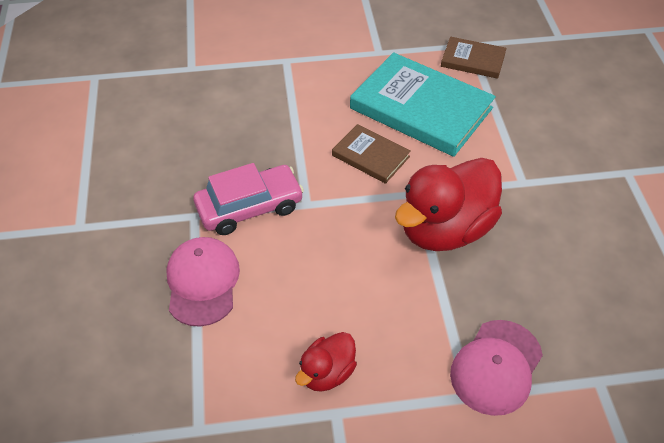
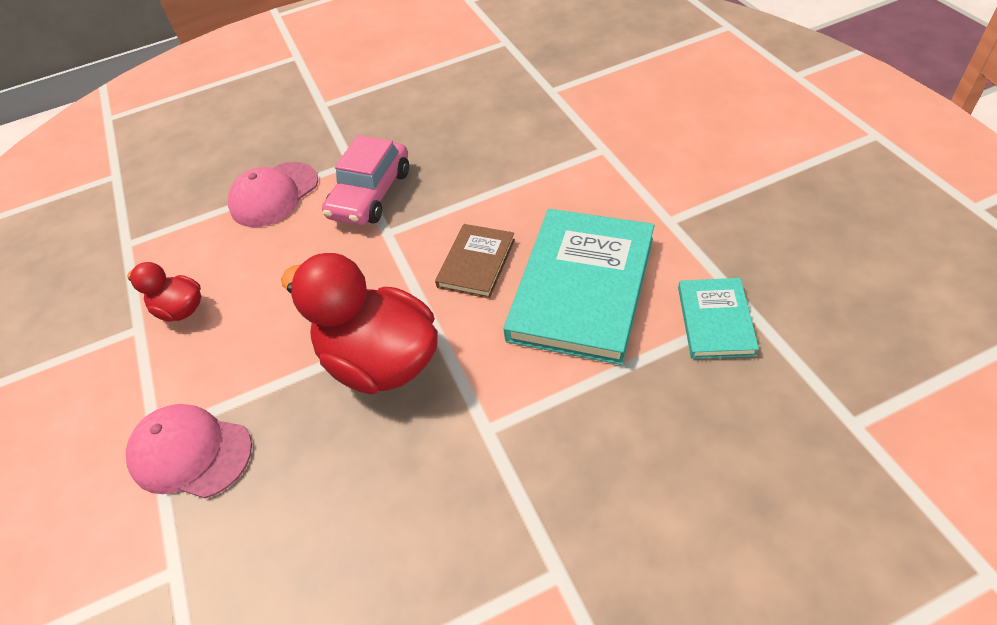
camera: 80 degrees right, 0 degrees up
pink cap [166,237,240,327] -> pink cap turned 150 degrees clockwise [228,162,318,227]
pink car [193,163,304,235] -> pink car turned 60 degrees clockwise [322,135,409,226]
brown book [441,37,506,79] -> turquoise book [678,278,759,359]

